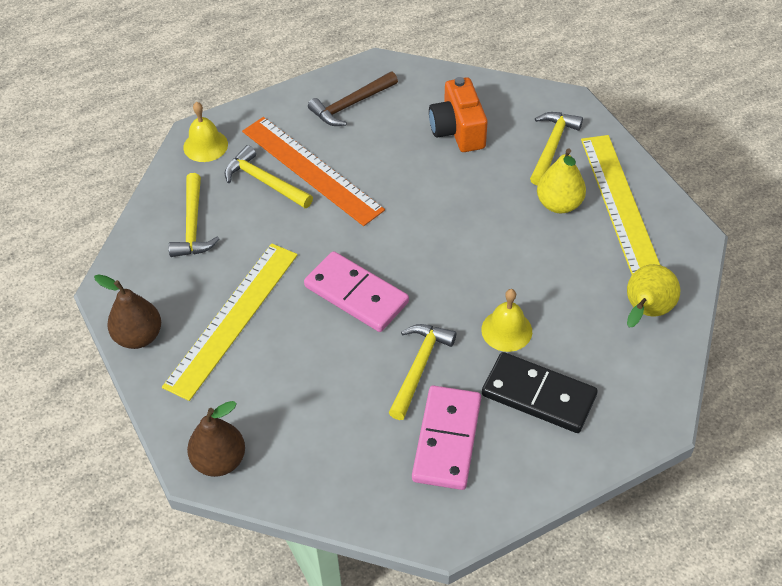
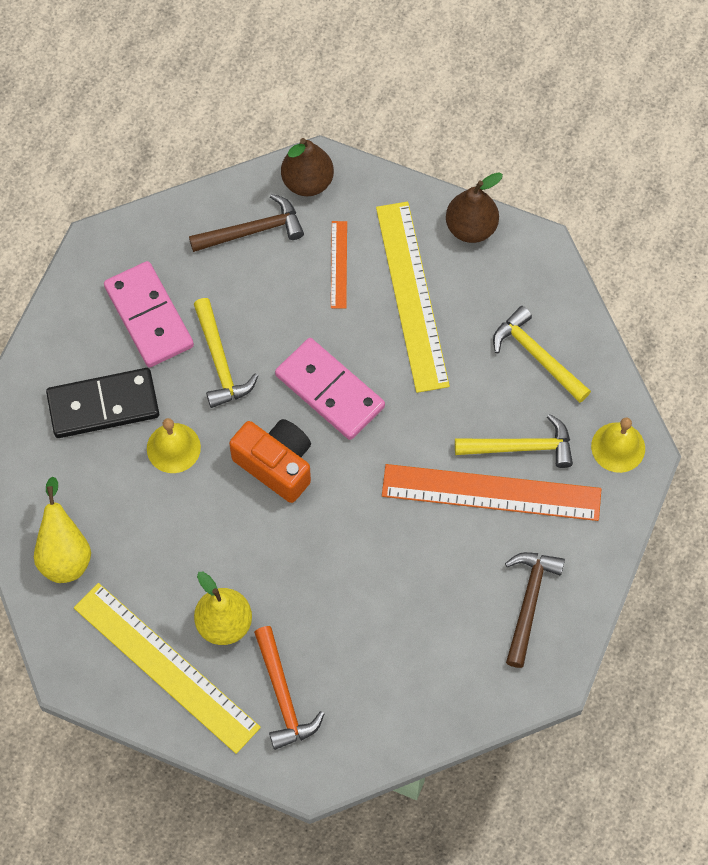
camera: 140 degrees right, 15 degrees up
pink domino [304,251,409,332] -> pink domino turned 45 degrees clockwise [275,338,385,440]
orange camera [429,77,488,152] -> orange camera moved to [229,419,311,503]
yellow hammer [530,112,583,185] -> orange hammer [254,626,325,750]
none -> brown hammer [189,194,304,252]
none -> orange ruler [331,221,347,308]

